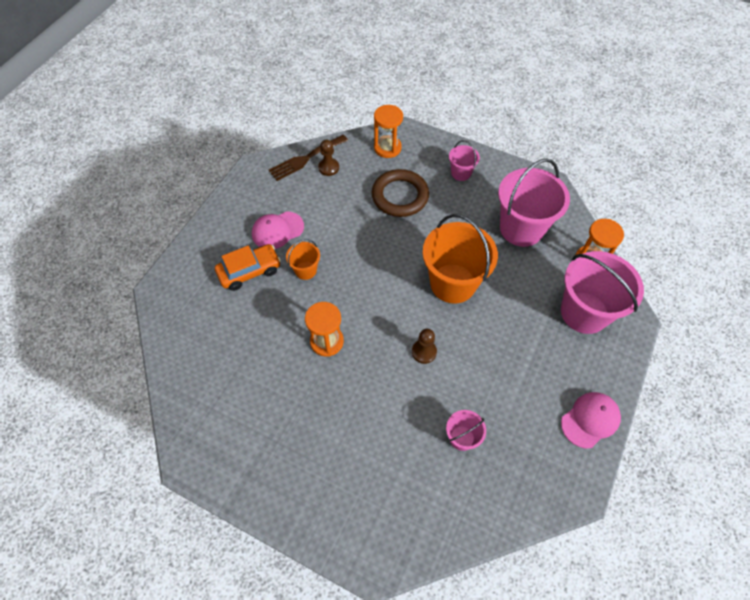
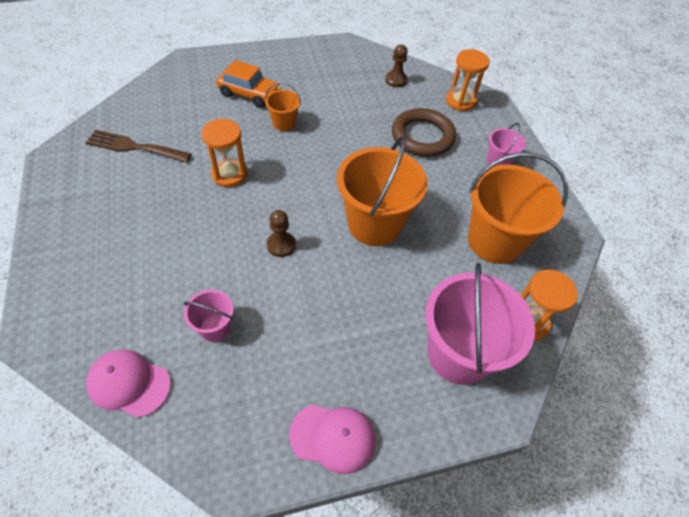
camera: 45 degrees right, 5 degrees down
pink cap [252,211,304,249] -> pink cap moved to [86,350,171,418]
brown fork [269,135,348,181] -> brown fork moved to [85,130,191,162]
pink bucket [498,158,570,247] -> orange bucket [468,153,568,264]

